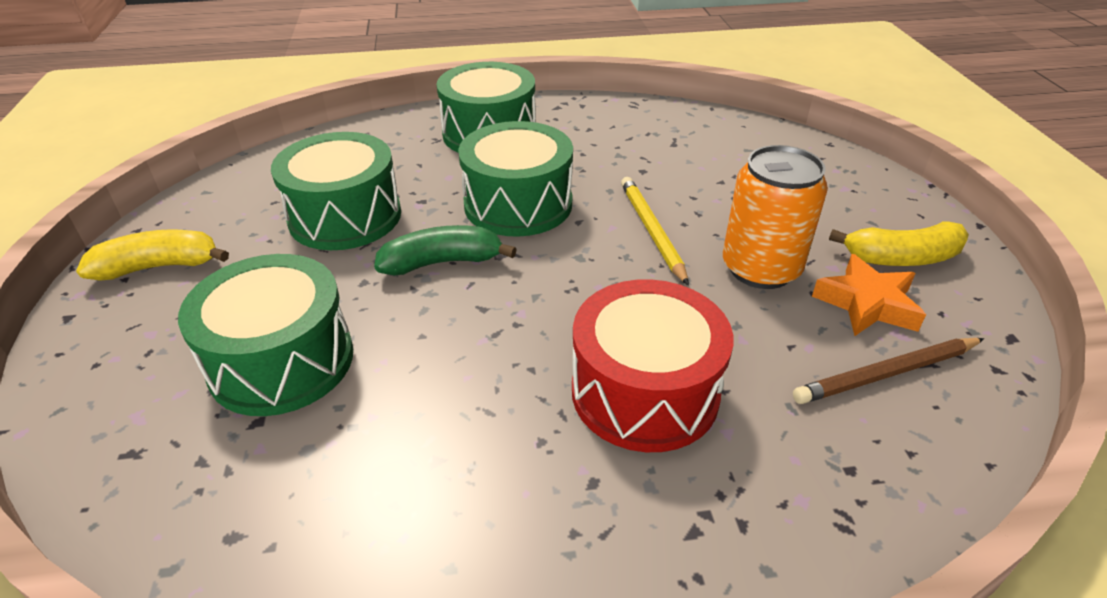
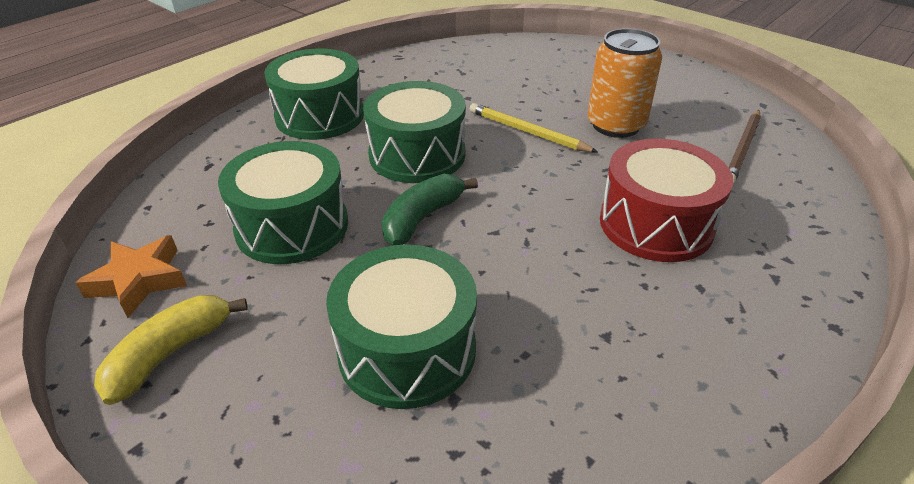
camera: 40 degrees left, 0 degrees up
orange star [812,254,926,336] -> orange star moved to [75,235,187,318]
yellow banana [829,221,969,266] -> none

